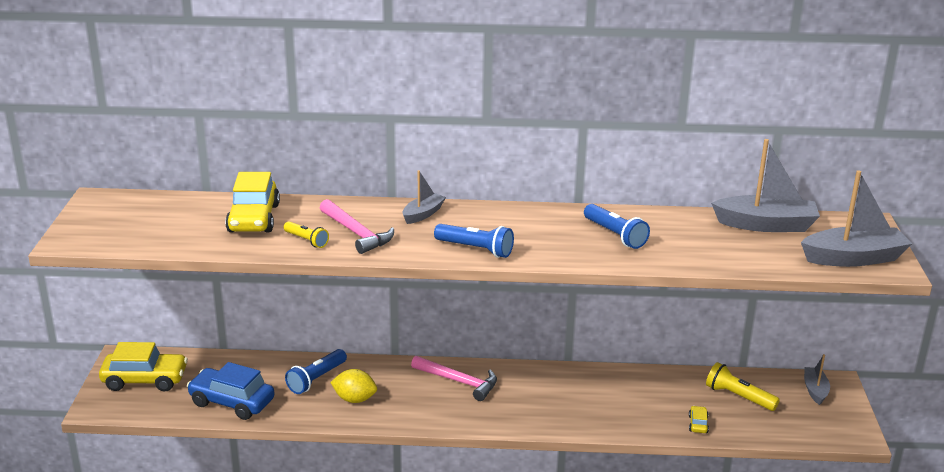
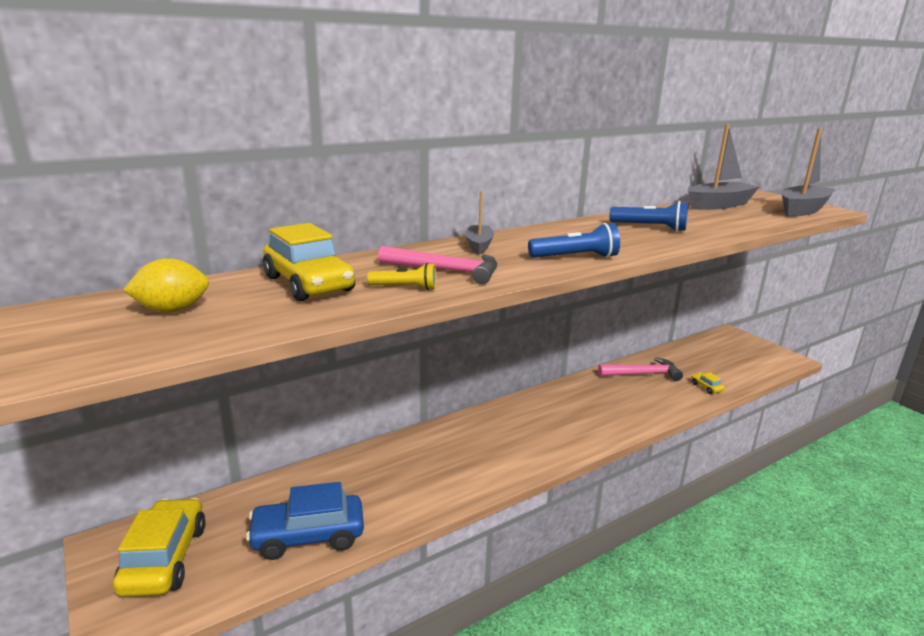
camera: 35 degrees left, 5 degrees down
yellow car [99,342,188,392] -> yellow car turned 60 degrees counterclockwise [113,498,206,597]
blue flashlight [285,349,347,394] -> none
yellow lemon [330,369,377,403] -> yellow lemon moved to [123,258,209,313]
pink hammer [411,356,497,401] -> pink hammer moved to [598,357,683,381]
yellow flashlight [706,362,780,411] -> none
grey boat [804,354,830,405] -> none

